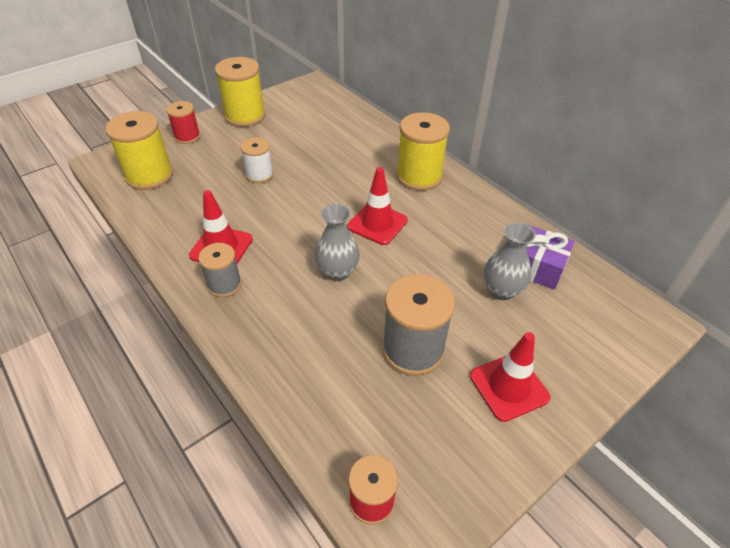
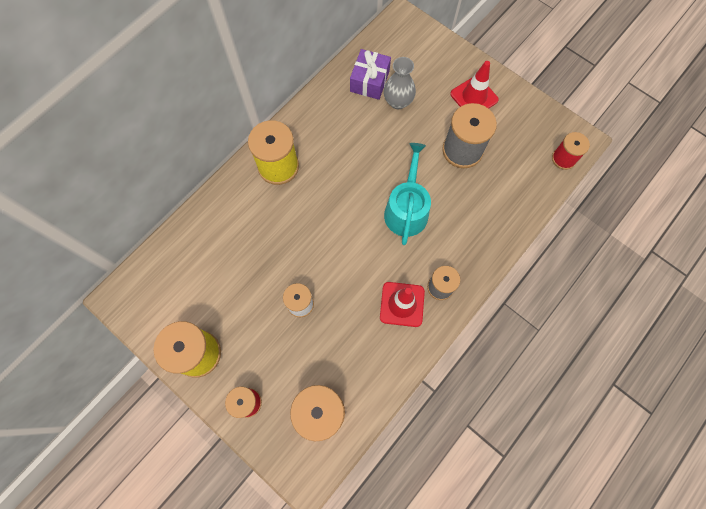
camera: 100 degrees left, 25 degrees up
grey vase [315,204,360,281] -> turquoise watering can [384,143,431,245]
red traffic cone [347,167,408,245] -> none

